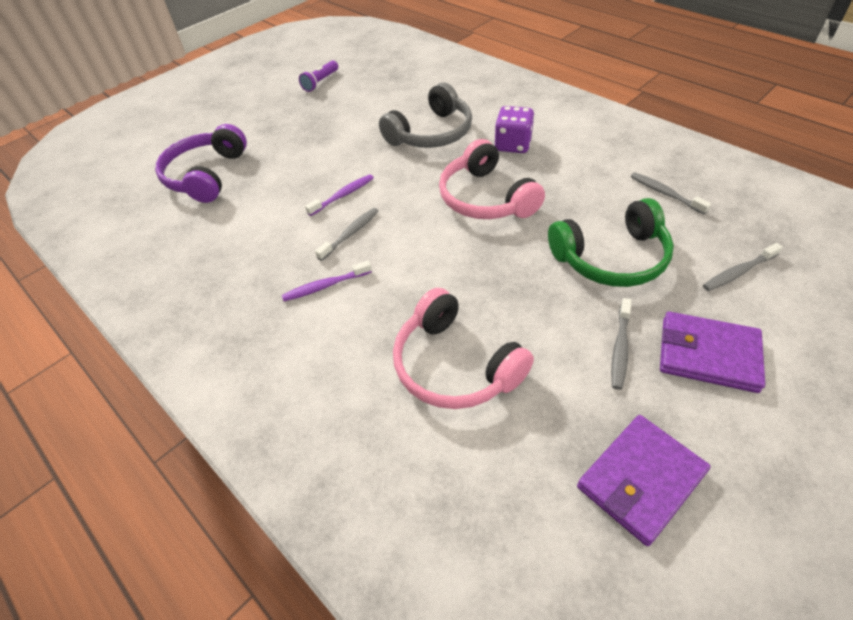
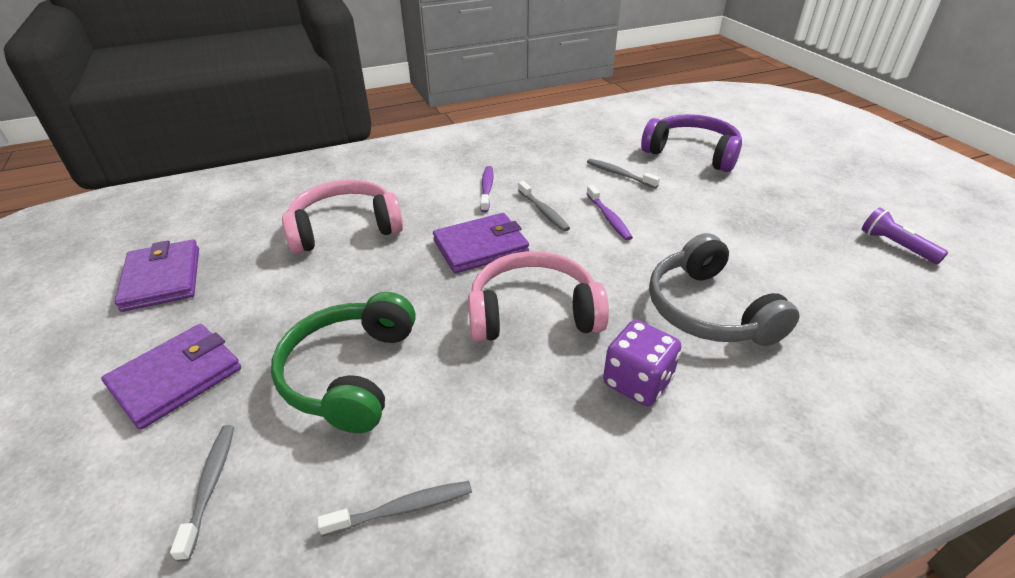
camera: 110 degrees right, 10 degrees down
grey toothbrush [611,298,632,390] -> grey toothbrush moved to [587,159,660,189]
none -> purple wallet [433,213,529,274]

